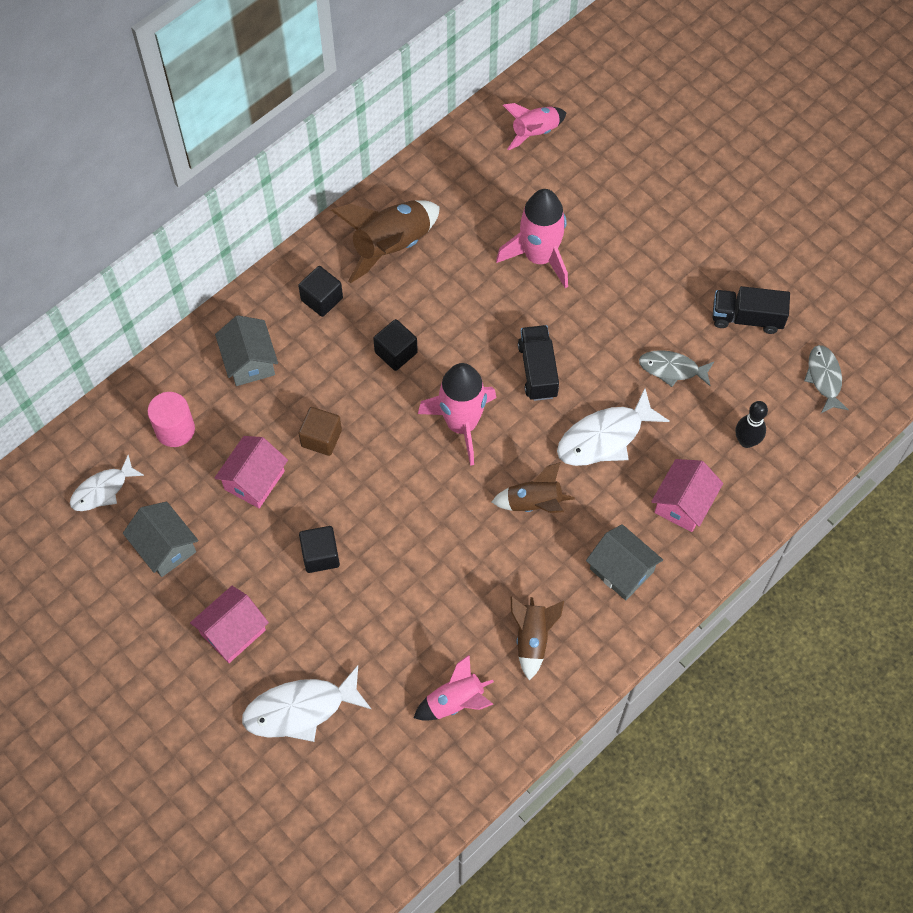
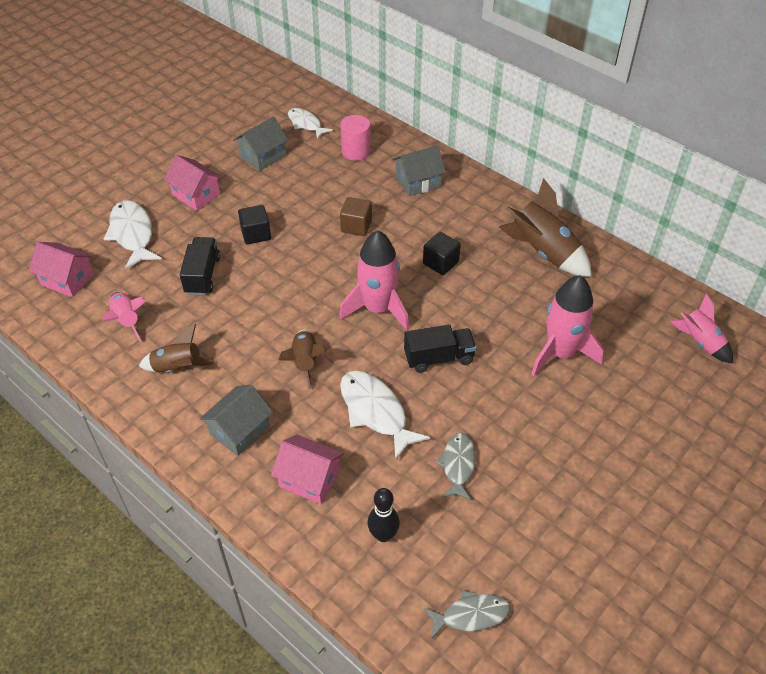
camera: 85 degrees right, 15 degrees down
pink house [215,436,288,508] -> pink house moved to [29,242,94,297]
black cube [298,266,343,317] -> none
black truck [712,286,790,334] -> black truck moved to [180,237,220,295]

